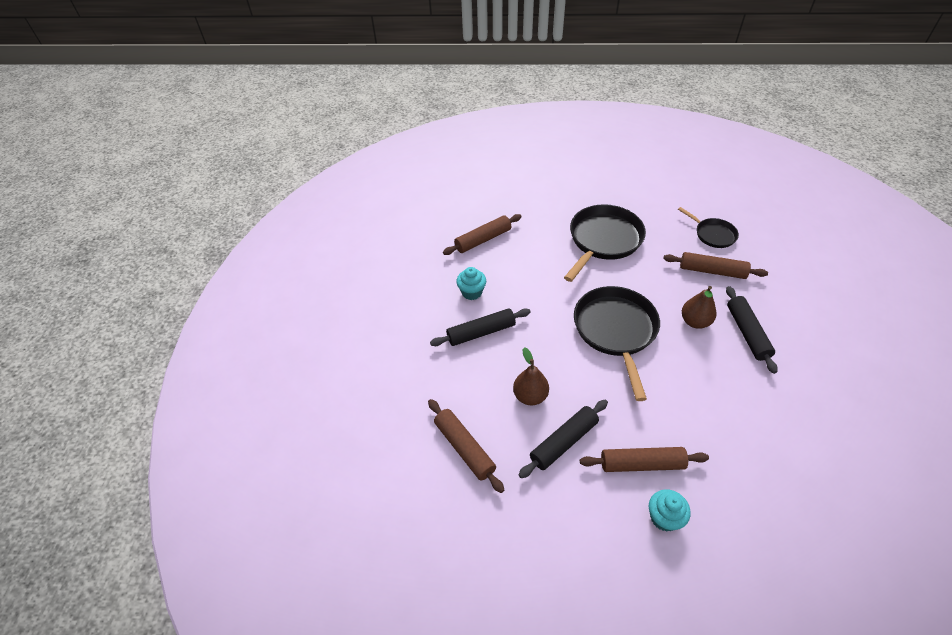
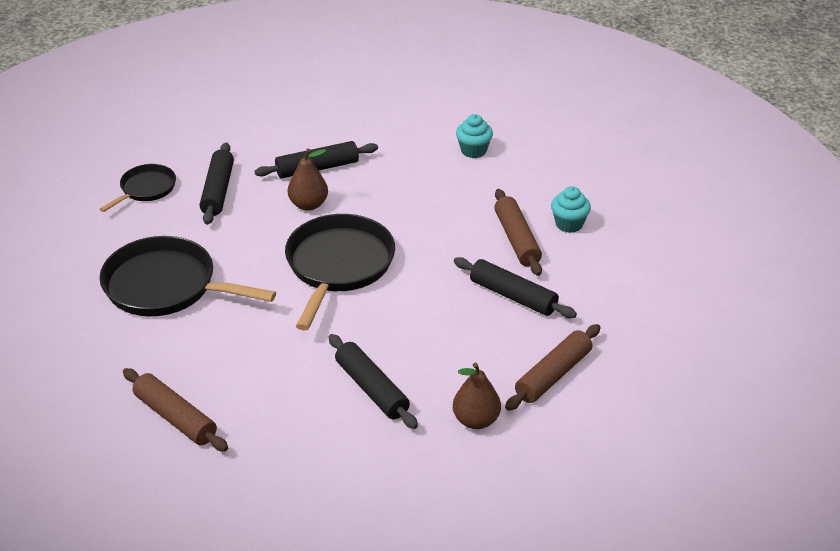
camera: 105 degrees left, 10 degrees down
turquoise cupcake [456,267,486,300] -> turquoise cupcake moved to [456,114,493,158]
brown pear [513,347,549,405] -> brown pear moved to [453,362,501,429]
black pan [574,286,660,401] -> black pan turned 120 degrees clockwise [285,214,395,331]
brown rolling pin [663,252,768,279] -> black rolling pin [200,142,234,225]

